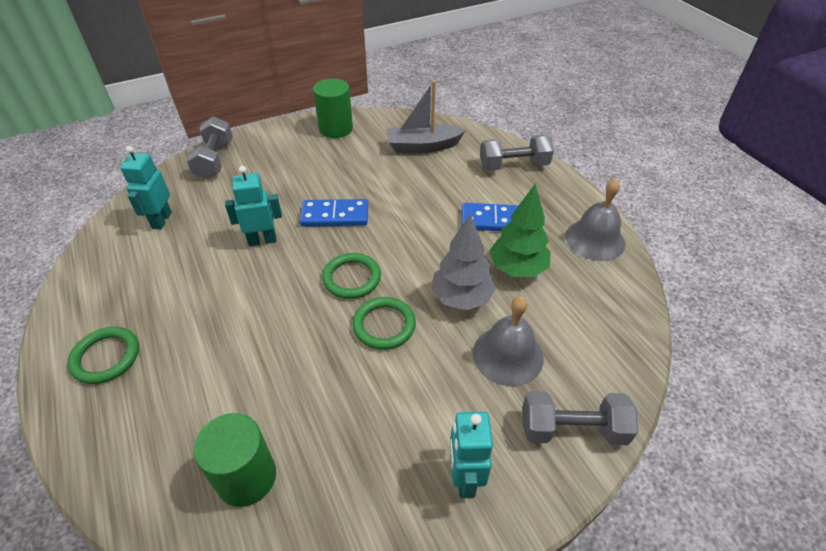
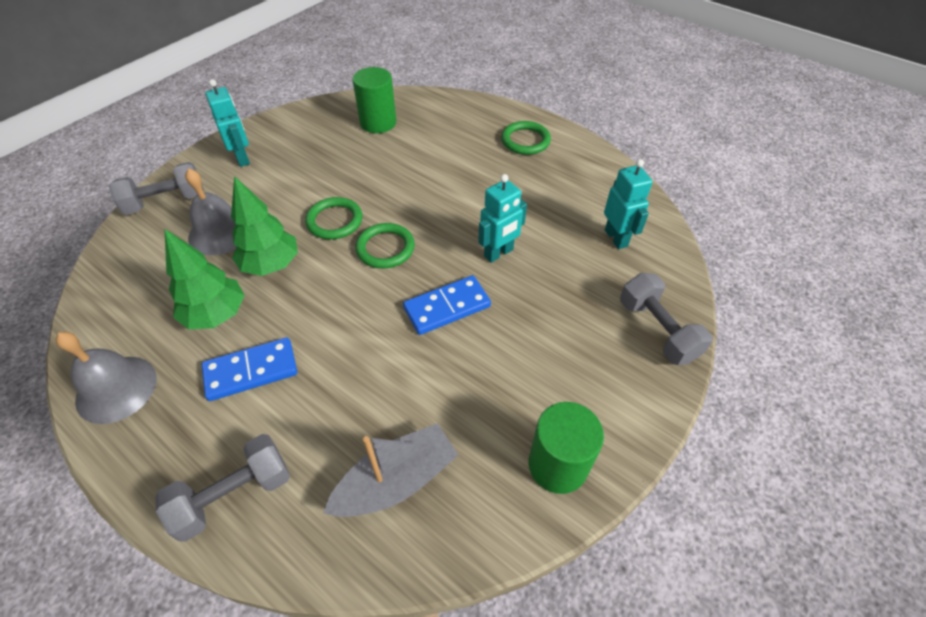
camera: 155 degrees right, 5 degrees up
grey tree [431,213,496,310] -> green tree [231,176,298,276]

